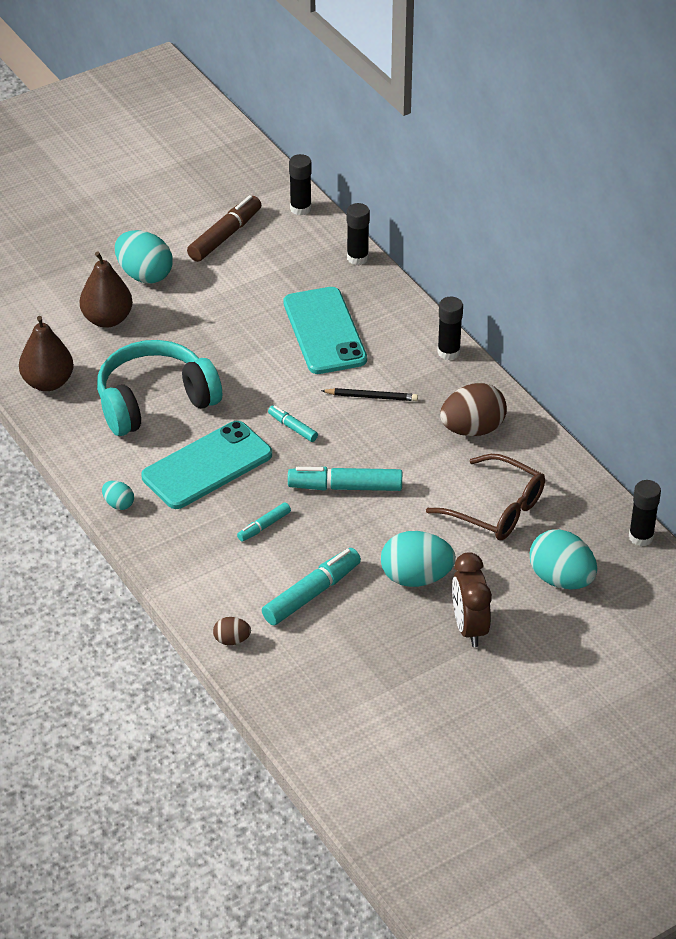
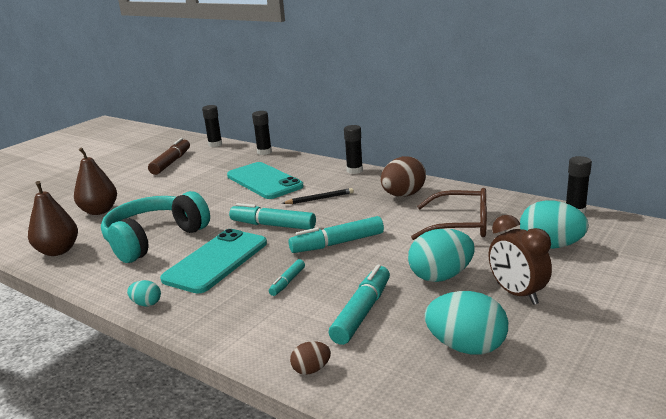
camera: 20 degrees left, 20 degrees down
turquoise egg [115,230,173,284] -> turquoise egg moved to [425,291,508,355]
turquoise marker [268,405,318,442] -> turquoise marker [229,203,316,230], size x1.84

